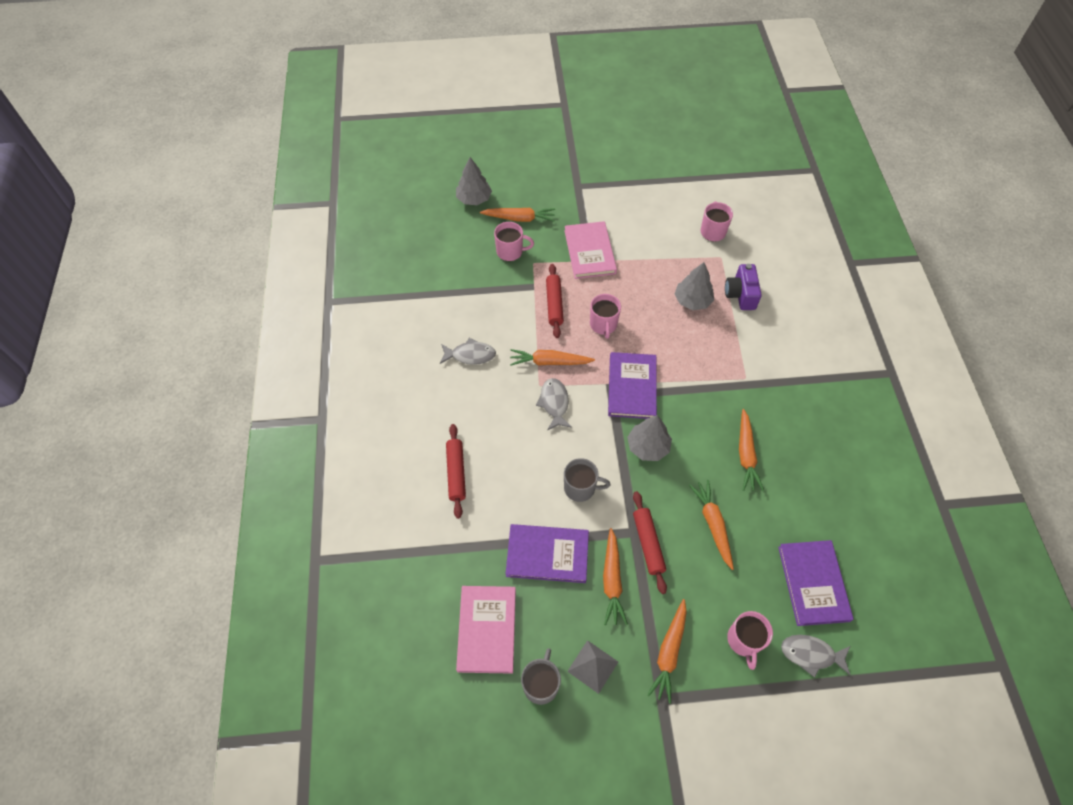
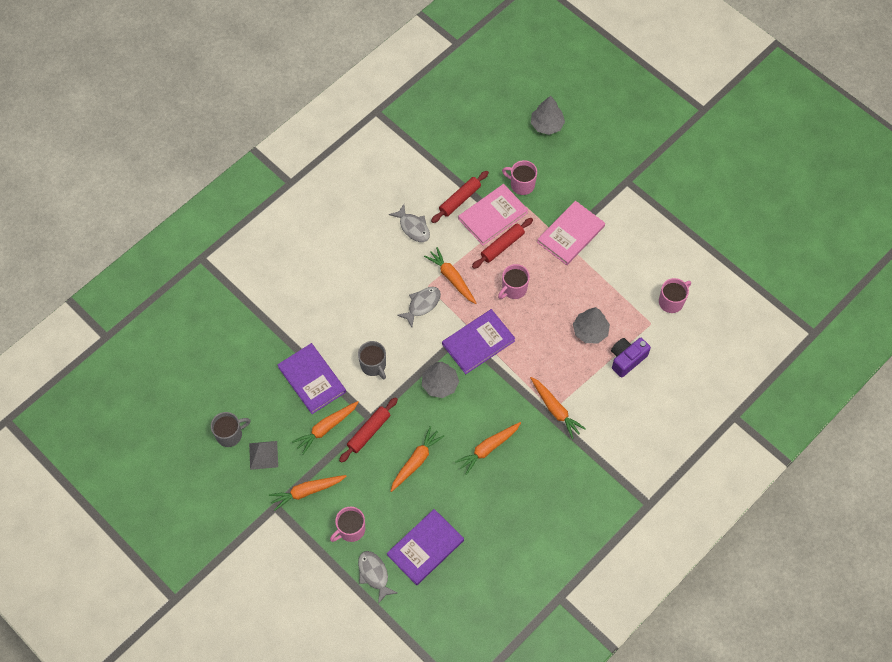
camera: 50 degrees right, 5 degrees up
red rolling pin [446,424,466,519] -> red rolling pin moved to [431,171,489,223]
pink book [456,586,516,674] -> pink book moved to [458,184,528,245]
orange carrot [480,208,555,222] -> orange carrot moved to [530,377,586,439]
pink mug [494,222,534,261] -> pink mug turned 150 degrees clockwise [502,160,537,195]

